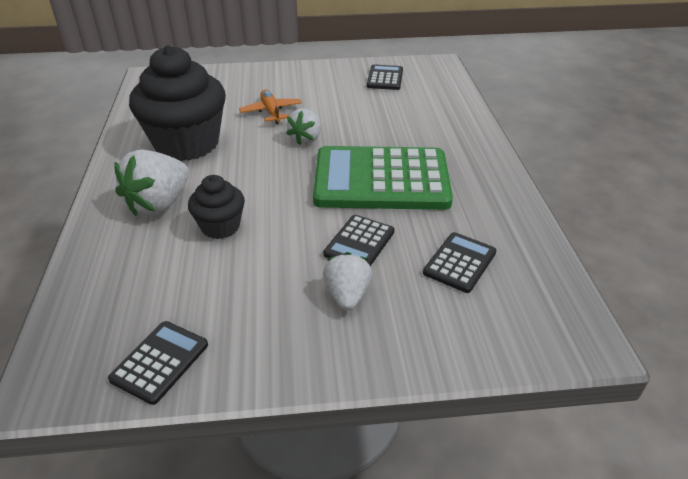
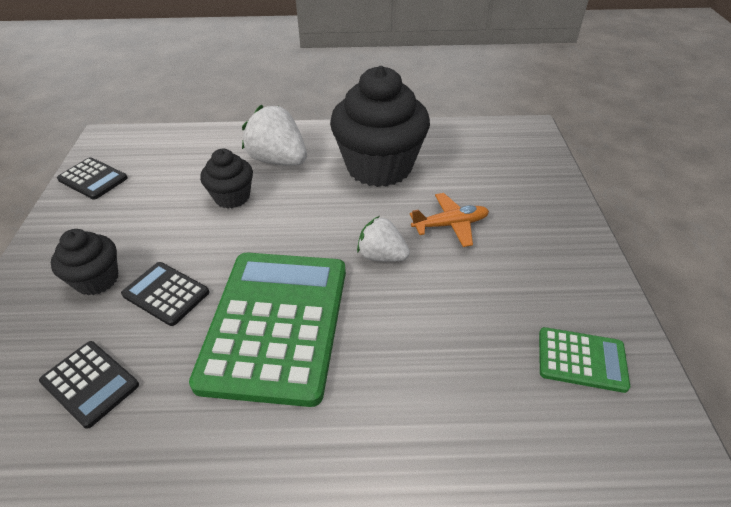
camera: 95 degrees right, 5 degrees up
white strawberry [323,252,372,311] -> black cupcake [51,229,118,295]
black calculator [367,64,403,90] -> green calculator [539,327,630,393]

